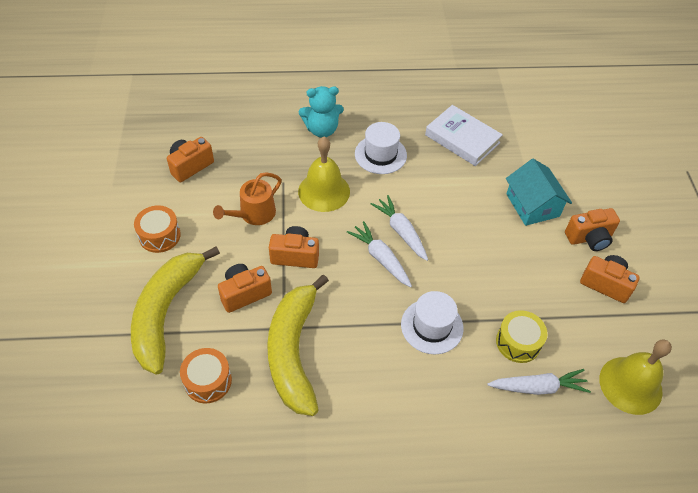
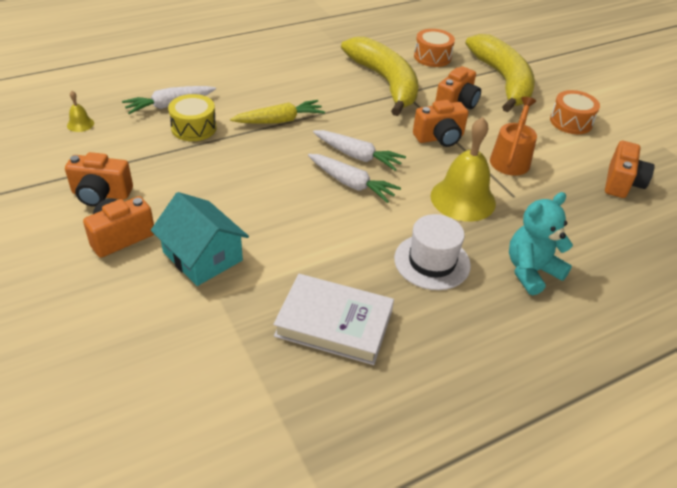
camera: 155 degrees right, 10 degrees down
white hat [401,291,464,354] -> yellow carrot [230,100,325,124]
yellow bell [599,339,672,415] -> yellow bell [67,91,94,132], size x0.43

